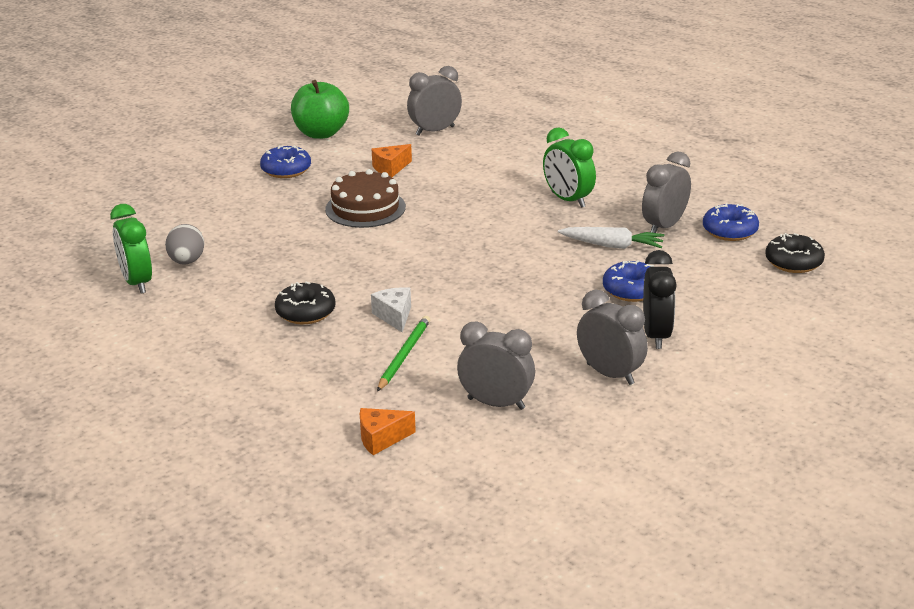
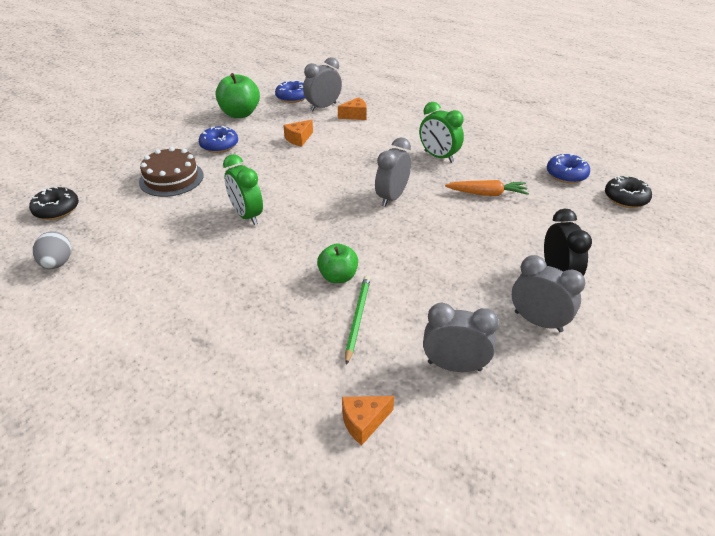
camera: 10 degrees left, 10 degrees up
green clock [110,204,152,294] -> green clock moved to [223,154,263,225]
grey egg [165,224,205,265] -> grey egg moved to [33,231,71,269]
black donut [275,282,335,324] -> black donut moved to [29,187,79,220]
brown cake [325,169,406,228] -> brown cake moved to [139,147,204,197]
white cheese [371,287,411,332] -> green apple [317,243,358,283]
white carrot [558,227,664,249] -> orange carrot [445,180,529,196]
blue donut [603,260,654,302] -> blue donut moved to [275,80,305,103]
grey clock [642,151,691,233] -> grey clock moved to [375,138,411,207]
none -> orange cheese [338,97,367,120]

